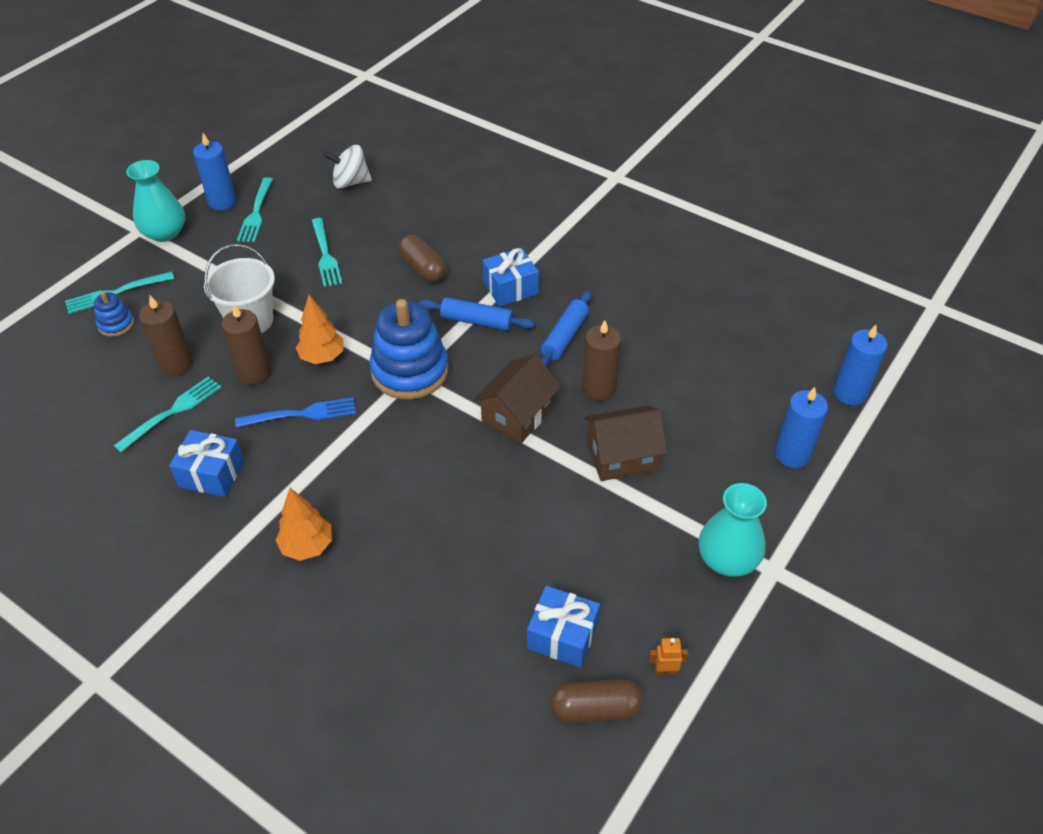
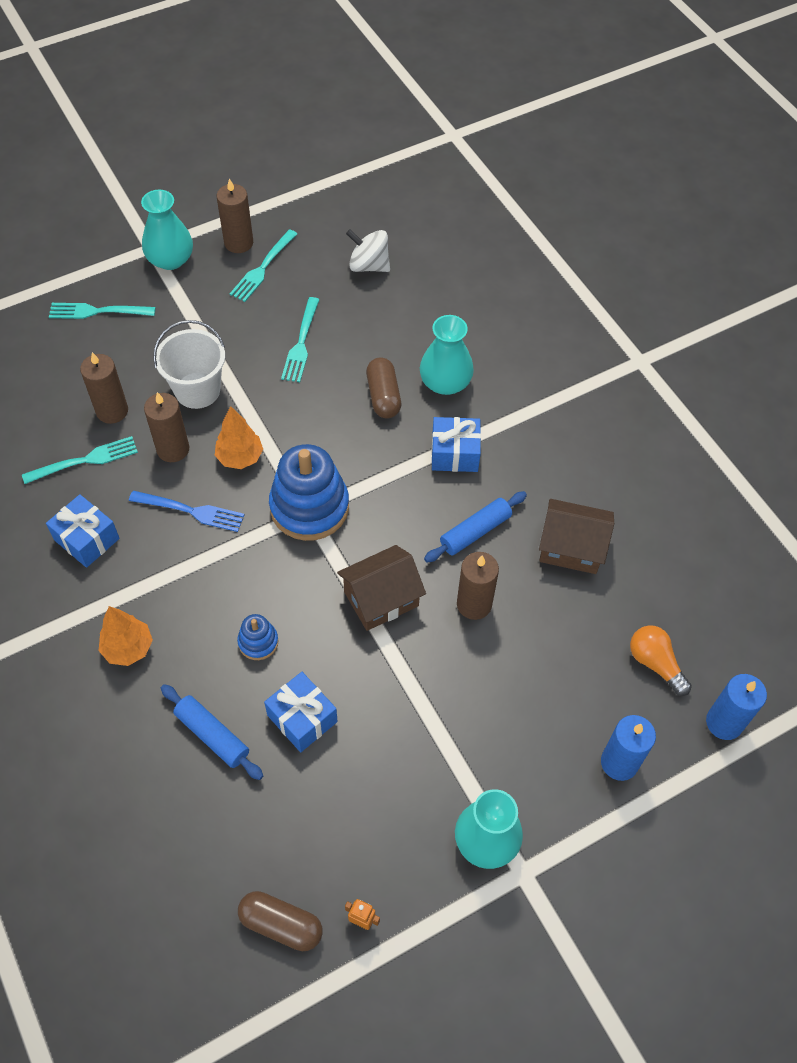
camera: 25 degrees right, 10 degrees up
blue stacking toy [94,291,134,337] -> blue stacking toy moved to [237,614,279,660]
blue candle [193,133,237,210] -> brown candle [217,178,253,253]
blue rolling pin [420,297,535,331] -> blue rolling pin moved to [161,684,263,780]
blue gift [527,586,600,668] -> blue gift moved to [264,672,338,752]
brown house [584,405,667,481] -> brown house moved to [539,499,614,574]
none -> turquoise vase [420,315,474,395]
none -> orange light bulb [630,625,692,696]

